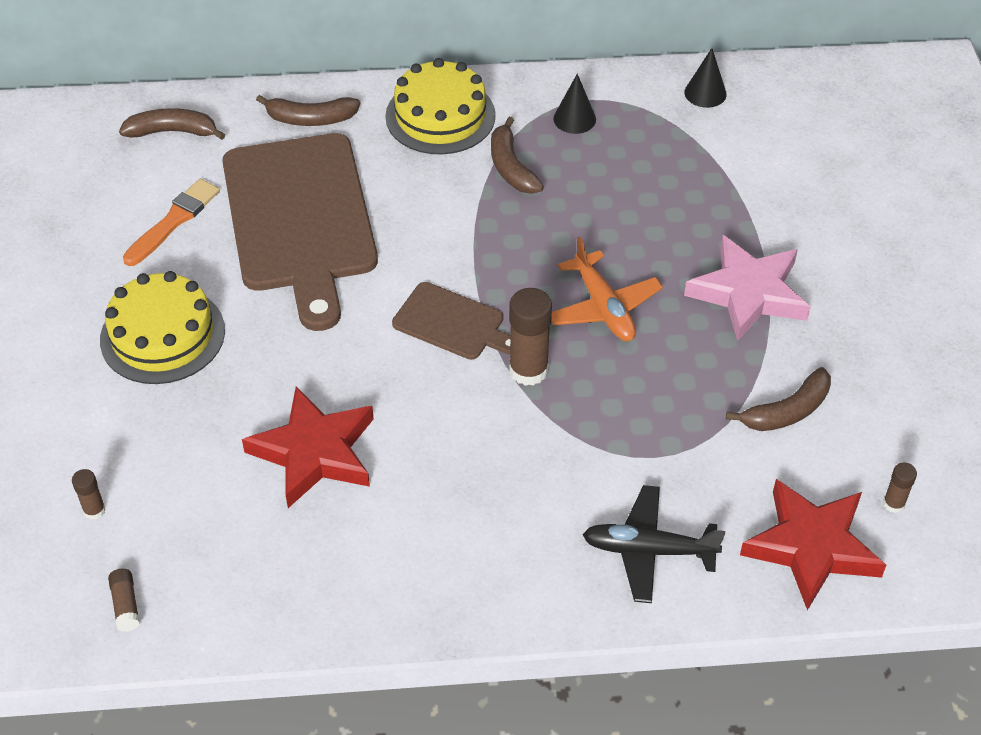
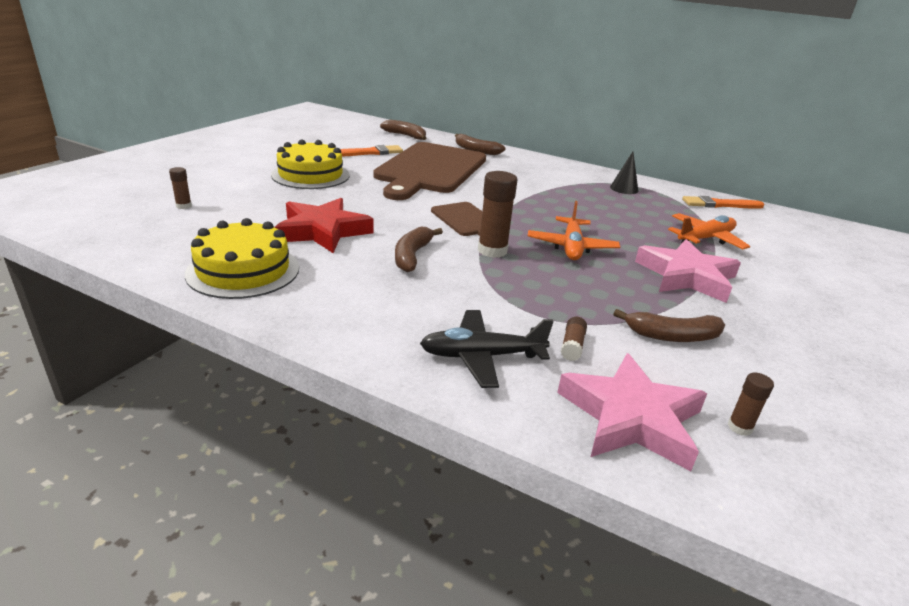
camera: 30 degrees right, 20 degrees down
brown glue stick [108,569,140,632] -> brown glue stick moved to [561,317,587,361]
yellow cake [385,58,496,155] -> yellow cake moved to [185,218,299,299]
brown banana [491,117,544,194] -> brown banana moved to [395,227,443,272]
black plane [583,485,725,603] -> black plane turned 45 degrees counterclockwise [420,310,554,388]
black cone [685,48,727,108] -> orange brush [682,196,764,209]
red star [740,479,886,610] -> pink star [557,353,707,471]
none -> orange plane [668,213,750,249]

